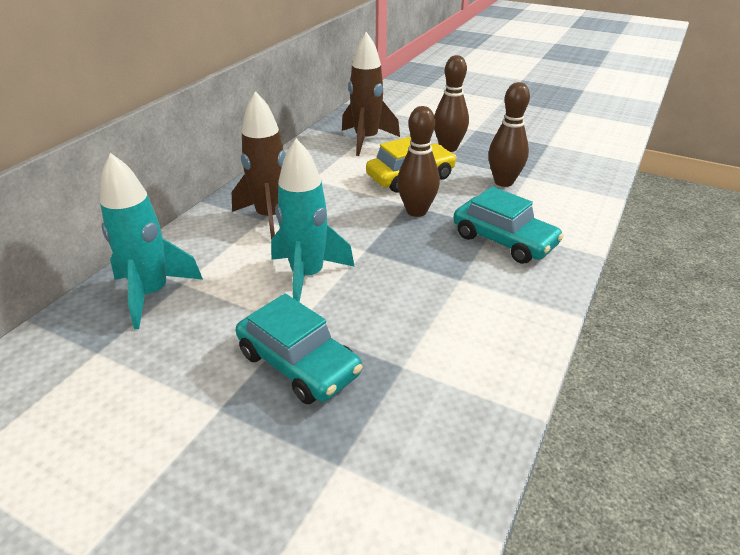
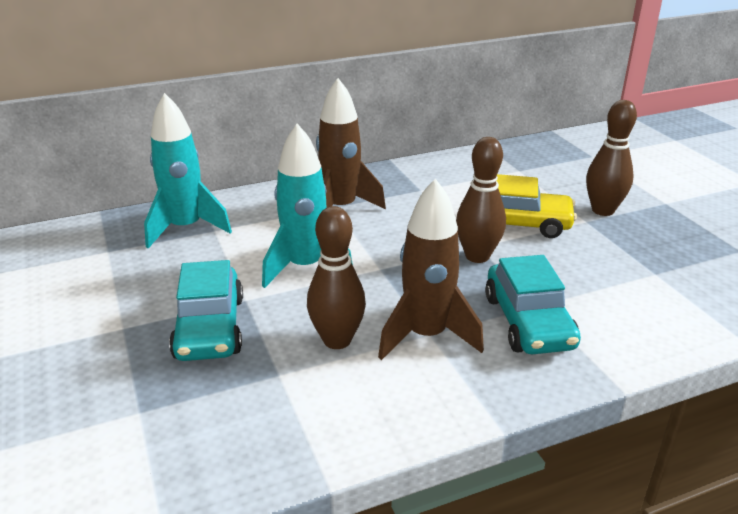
camera: 40 degrees right, 5 degrees down
brown rocket [342,32,400,156] -> brown rocket moved to [378,178,484,360]
brown bowling pin [489,82,530,187] -> brown bowling pin moved to [307,206,366,349]

